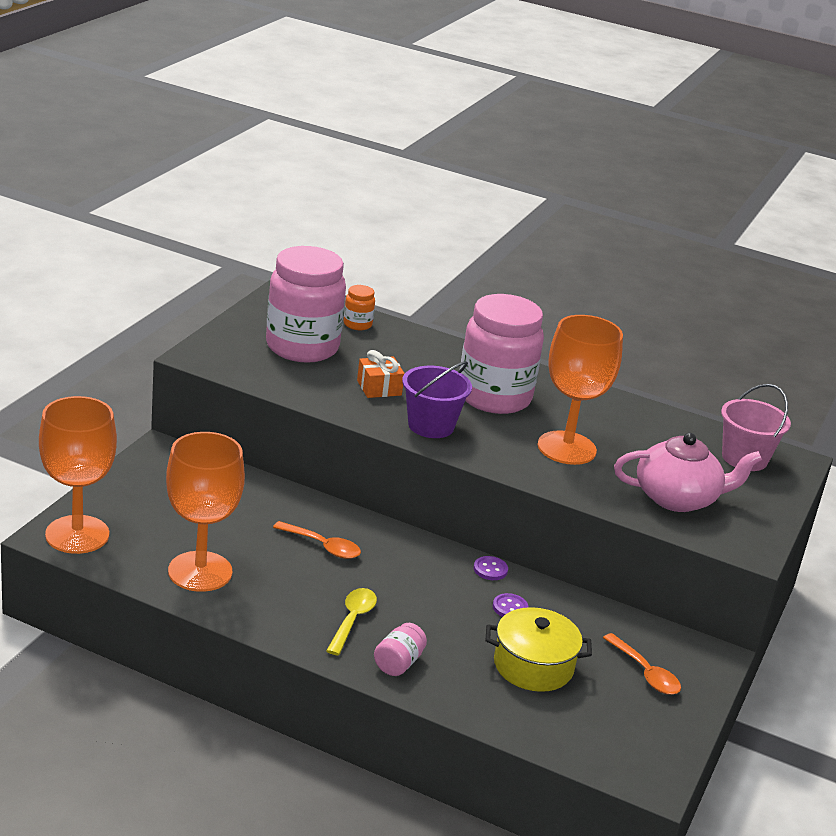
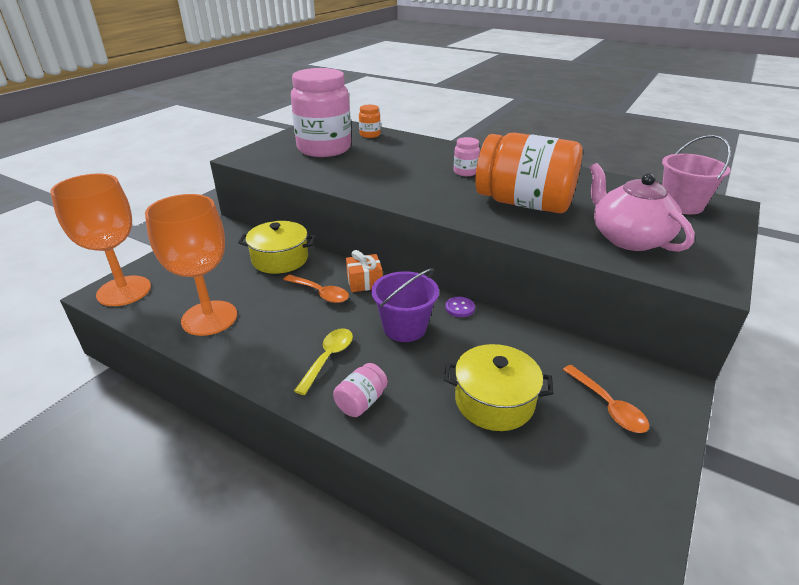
camera: 10 degrees right, 5 degrees up
orange gift [357,350,405,398] -> orange gift moved to [346,250,383,292]
purple bucket [402,361,472,438] -> purple bucket moved to [371,268,439,342]
pink jar [460,294,544,414] -> pink jar [454,137,480,176], size x0.41
purple button [493,593,528,617] -> none
orange goblet [538,315,623,465] -> orange jar [475,133,583,213]
pink teapot [614,433,762,512] -> pink teapot turned 120 degrees counterclockwise [590,163,695,252]
none -> yellow pot [238,221,316,274]

